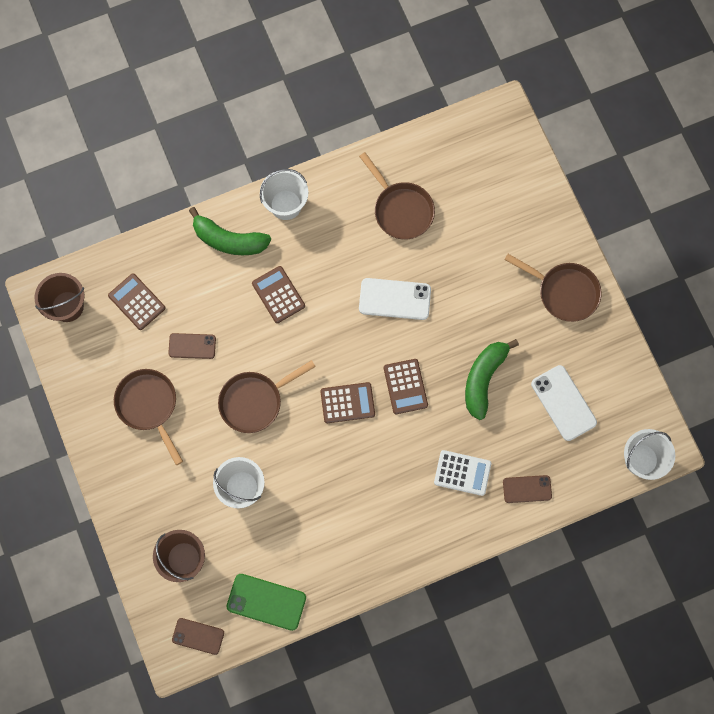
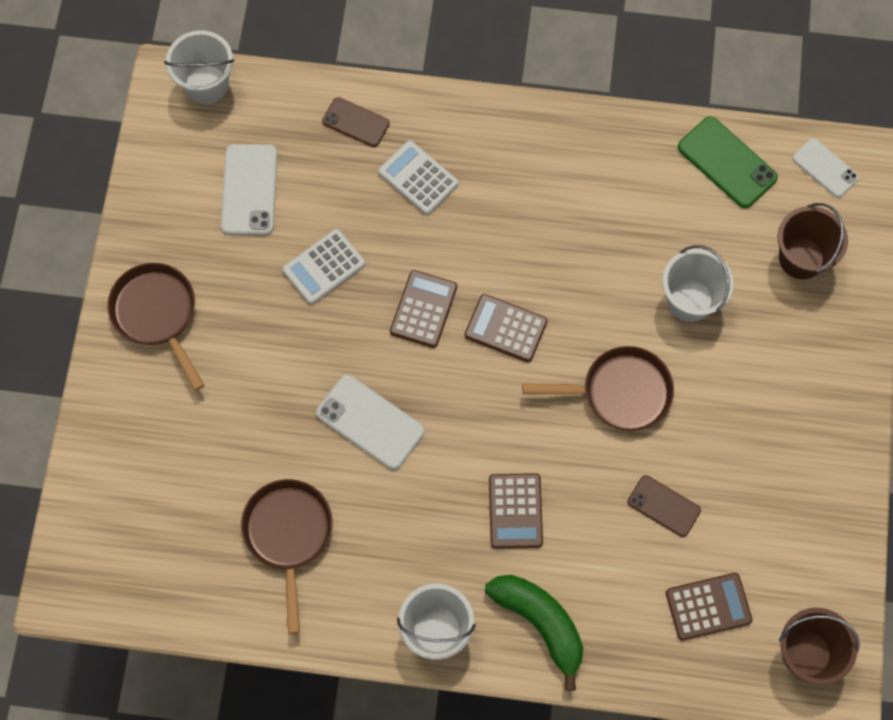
camera: 150 degrees left, 5 degrees down
brown calculator [108,273,165,330] -> brown calculator turned 90 degrees counterclockwise [666,573,753,641]
brown pan [114,369,183,465] -> none
brown phone [172,618,224,655] -> white phone [793,138,859,198]
green banana [465,339,519,420] -> white calculator [282,229,366,304]

